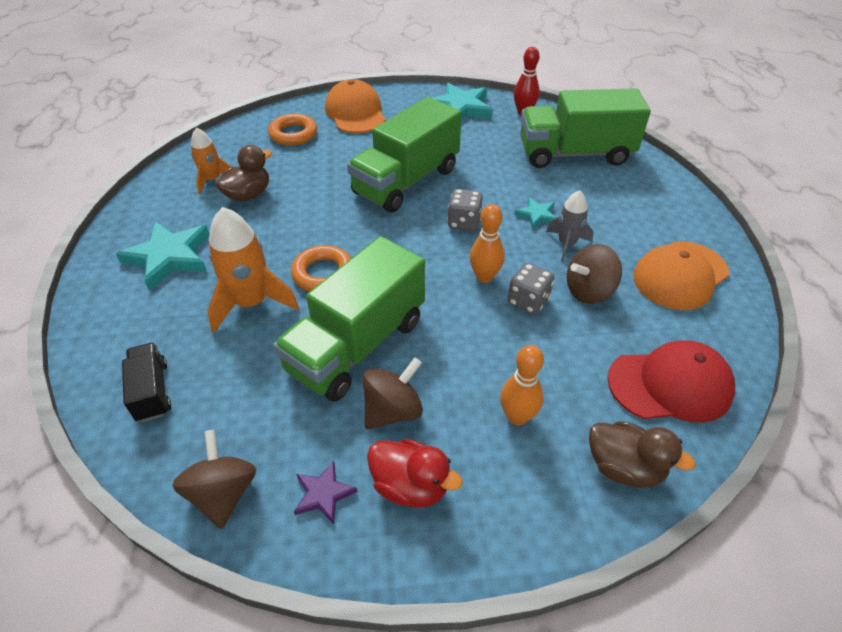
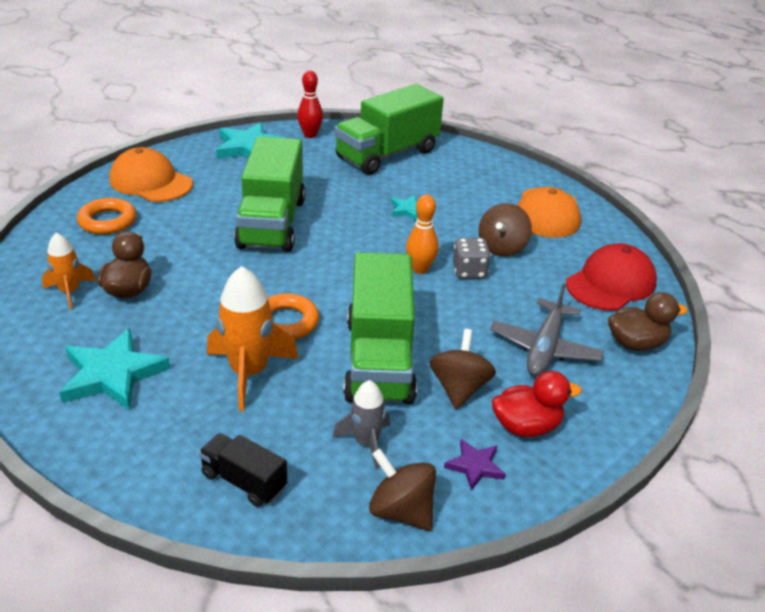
camera: 40 degrees left, 10 degrees down
grey dice [447,189,483,231] -> none
orange bowling pin [500,345,544,425] -> grey plane [490,283,604,376]
grey rocket [546,190,594,262] -> grey rocket moved to [332,380,390,469]

